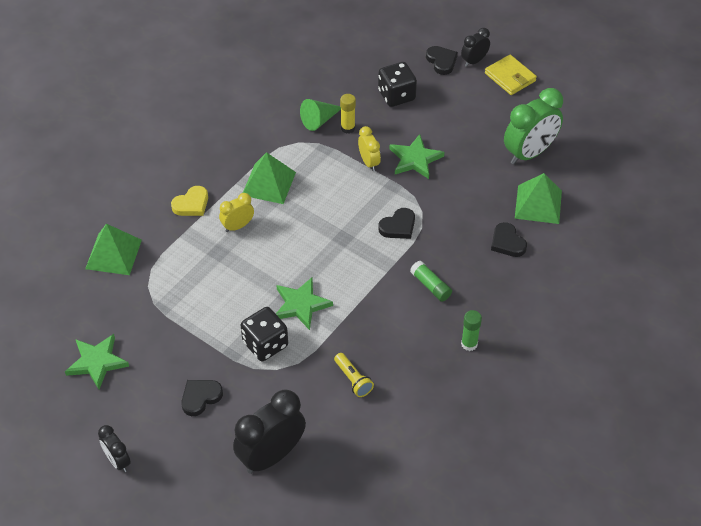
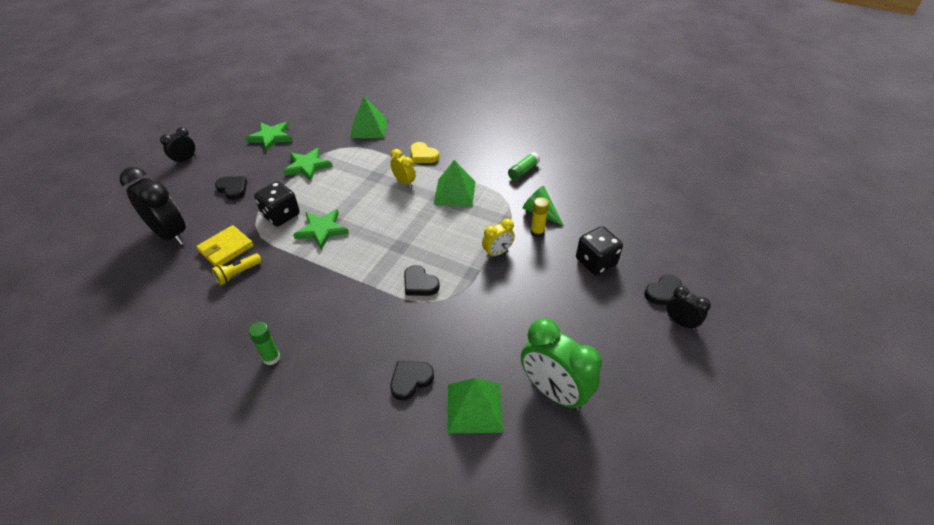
camera: 80 degrees right, 5 degrees down
green star [390,134,444,179] -> green star moved to [283,148,332,181]
green glue stick [410,261,452,302] -> green glue stick moved to [508,152,540,180]
yellow wallet [485,55,537,95] -> yellow wallet moved to [196,225,254,267]

